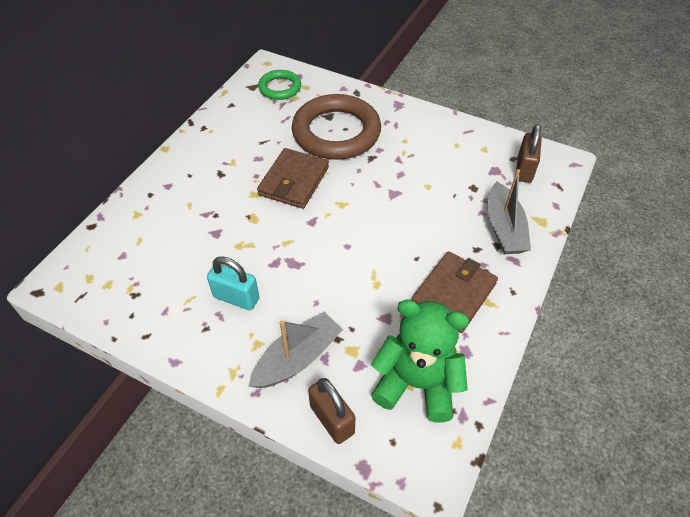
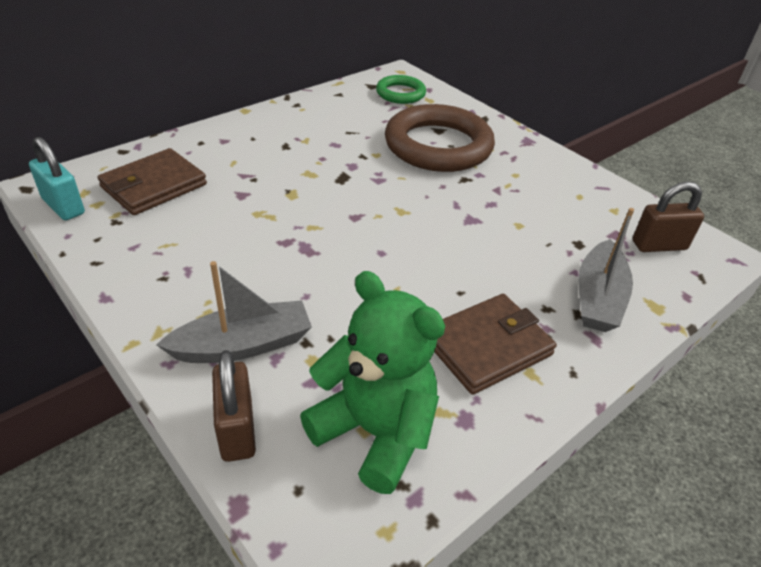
camera: 20 degrees right, 10 degrees down
turquoise padlock [207,256,259,310] -> turquoise padlock moved to [29,137,85,220]
brown wallet [257,148,329,209] -> brown wallet moved to [98,148,207,215]
brown padlock [516,124,542,183] -> brown padlock turned 45 degrees clockwise [633,181,704,252]

